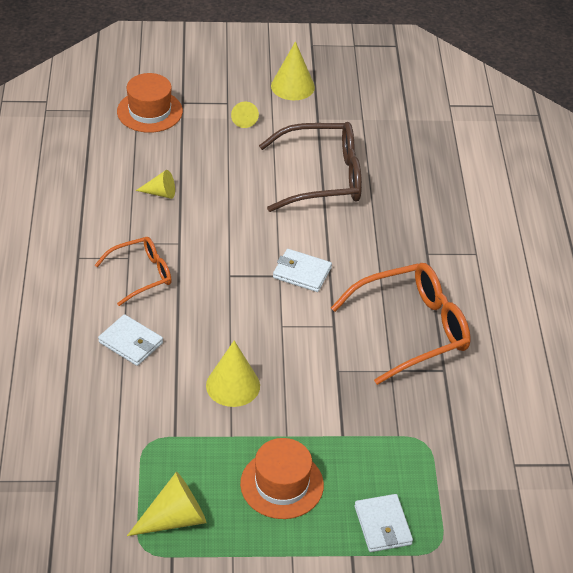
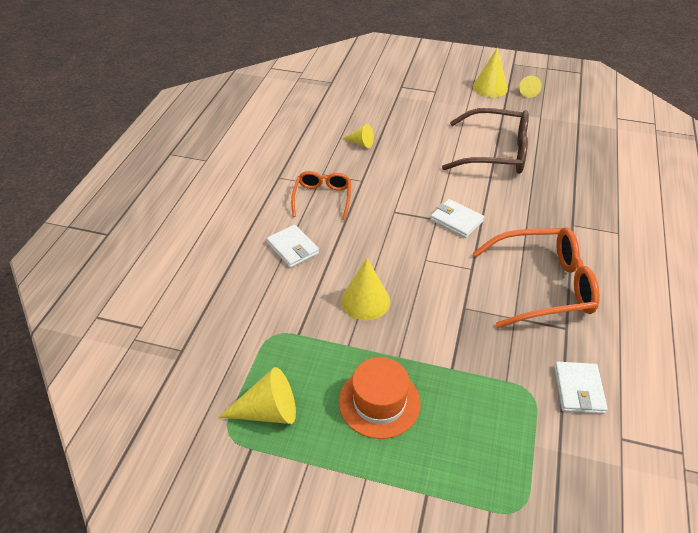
camera: 20 degrees right, 0 degrees up
orange glasses [95,237,172,306] -> orange glasses turned 75 degrees counterclockwise [291,171,351,220]
orange hat [117,73,183,133] -> none
yellow cone [231,102,259,128] -> yellow cone moved to [519,76,542,98]
white wallet [354,494,413,552] -> white wallet moved to [554,362,608,414]

